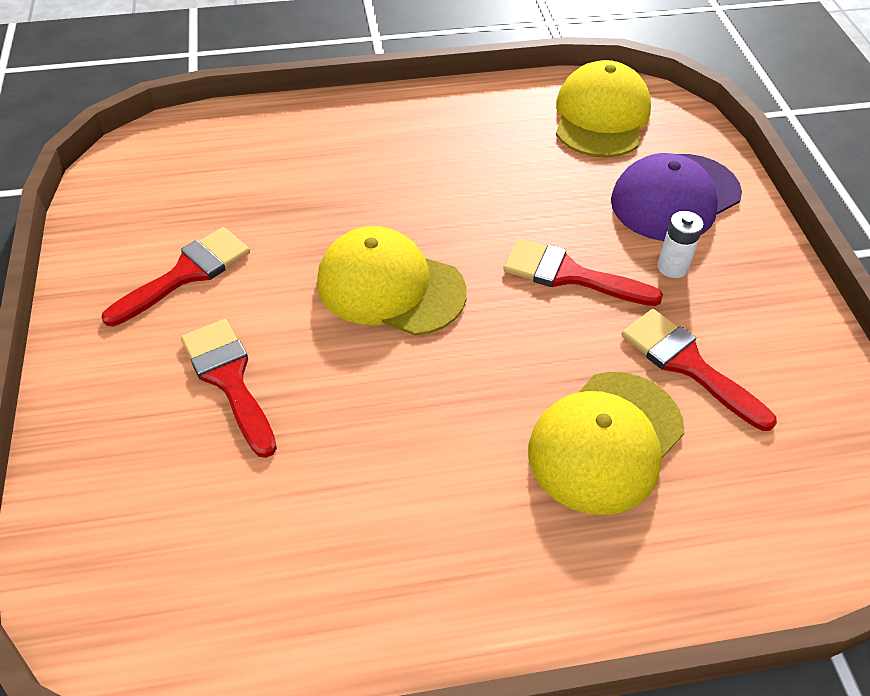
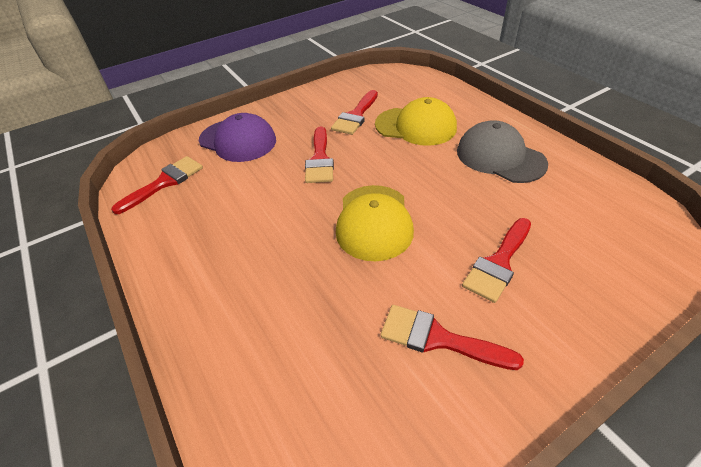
camera: 110 degrees left, 5 degrees down
yellow cap [556,60,651,158] -> red brush [111,156,203,214]
white battery [657,211,704,278] -> none
none -> grey cap [457,120,548,183]

